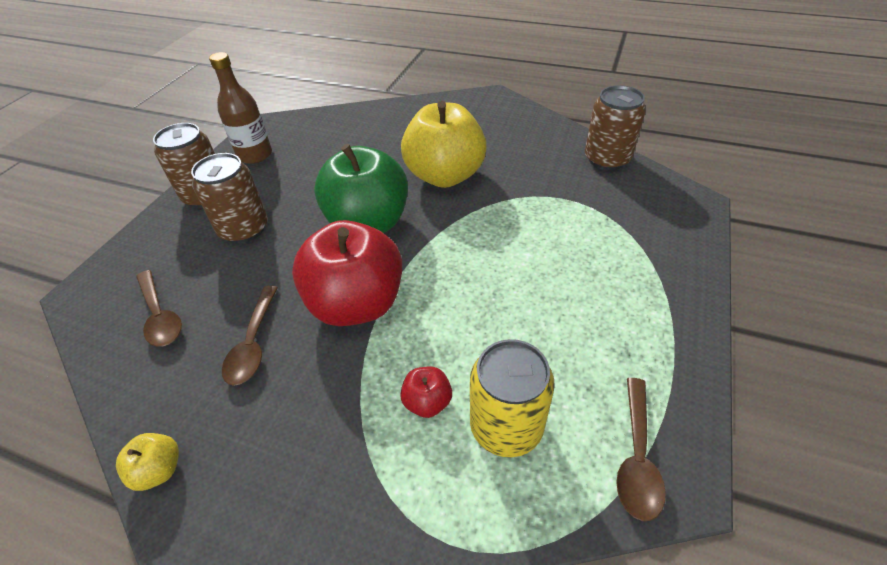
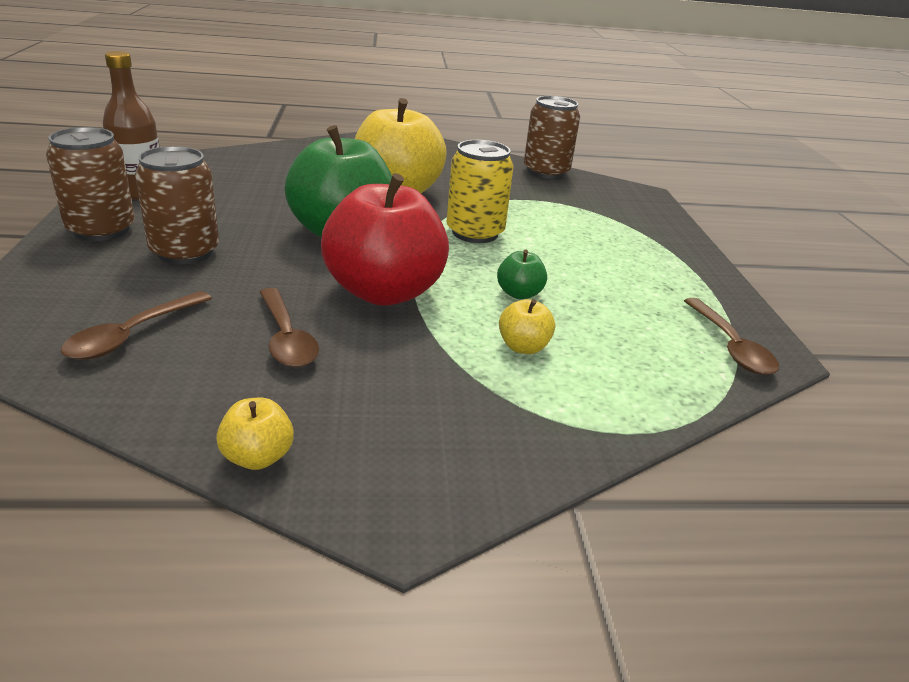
camera: 30 degrees left, 15 degrees down
brown spoon [136,270,182,347] -> brown spoon turned 90 degrees clockwise [61,291,212,360]
red apple [400,366,452,418] -> yellow apple [499,299,555,354]
yellow can [470,339,555,457] -> yellow can moved to [447,140,514,243]
none -> green apple [497,250,547,299]

